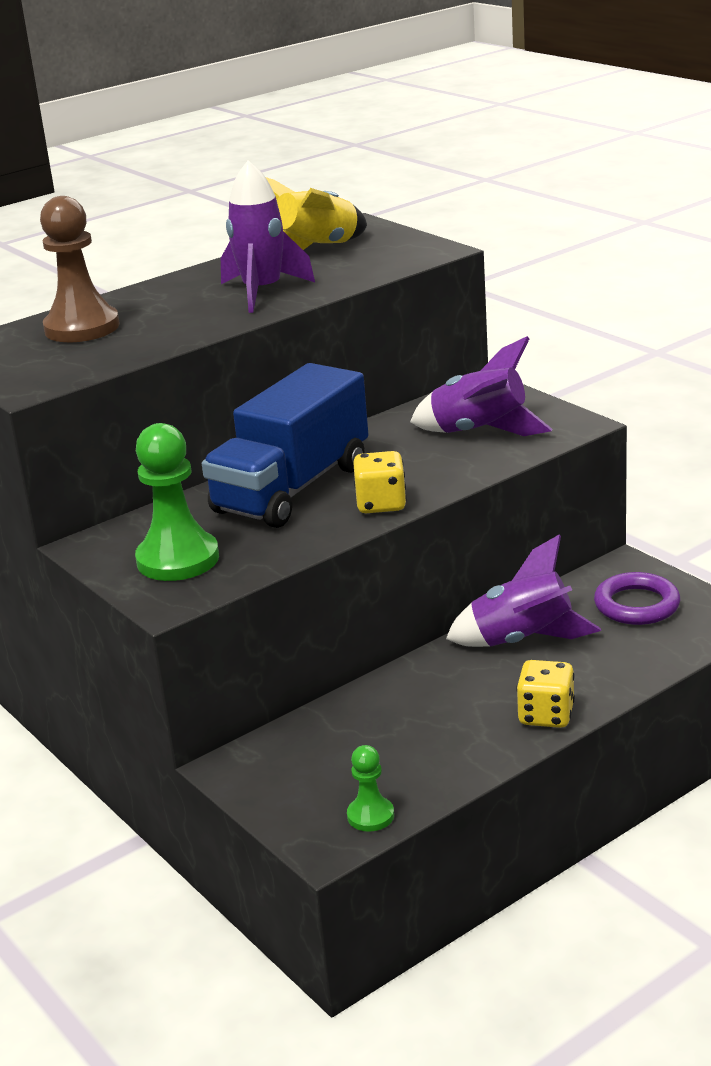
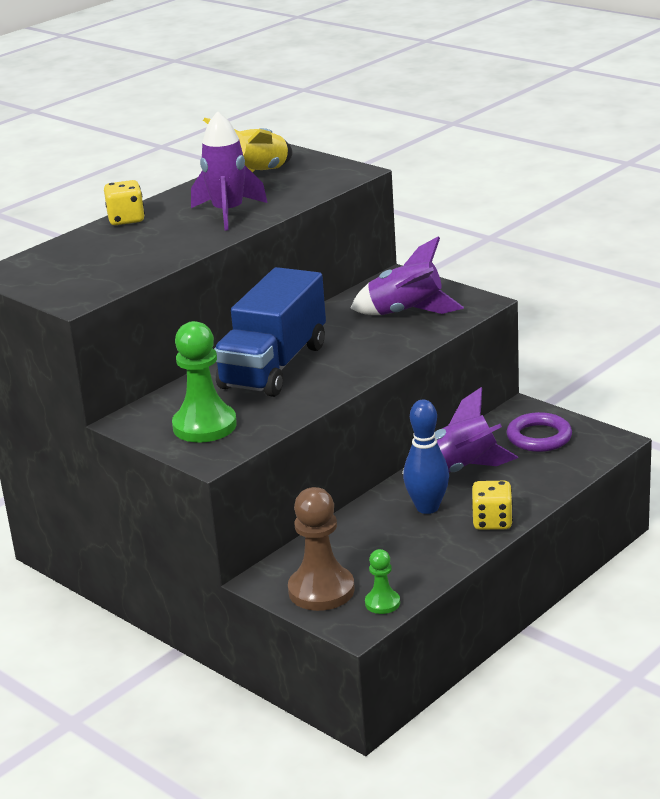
camera: 10 degrees left, 0 degrees up
brown pawn [40,196,120,342] -> brown pawn moved to [288,487,355,611]
yellow dice [353,451,407,513] -> yellow dice moved to [104,180,145,225]
none -> blue bowling pin [403,400,449,514]

